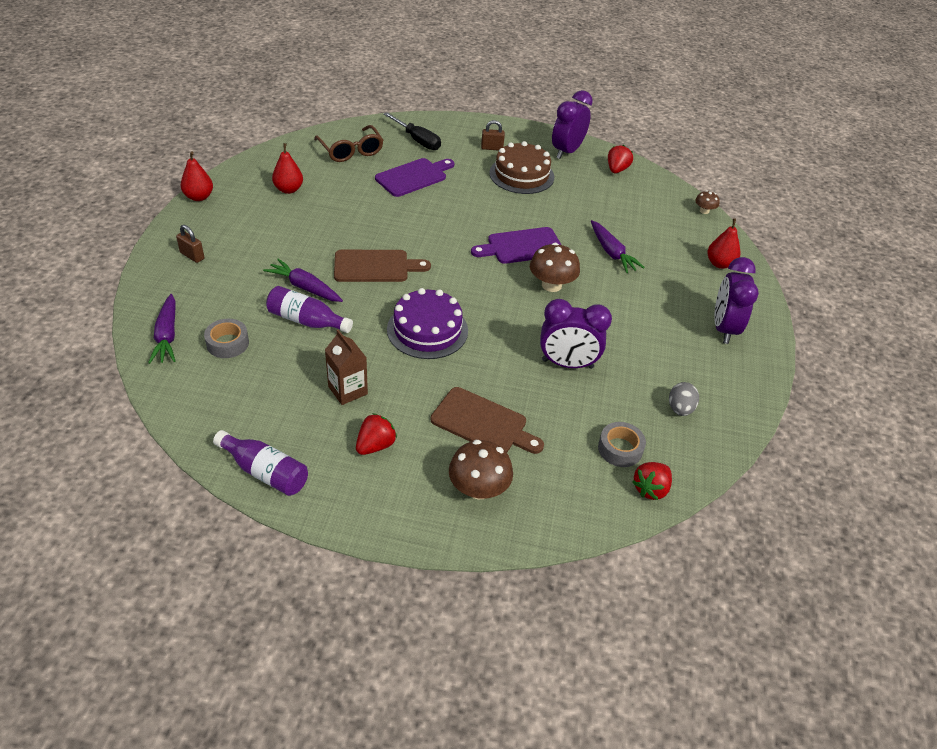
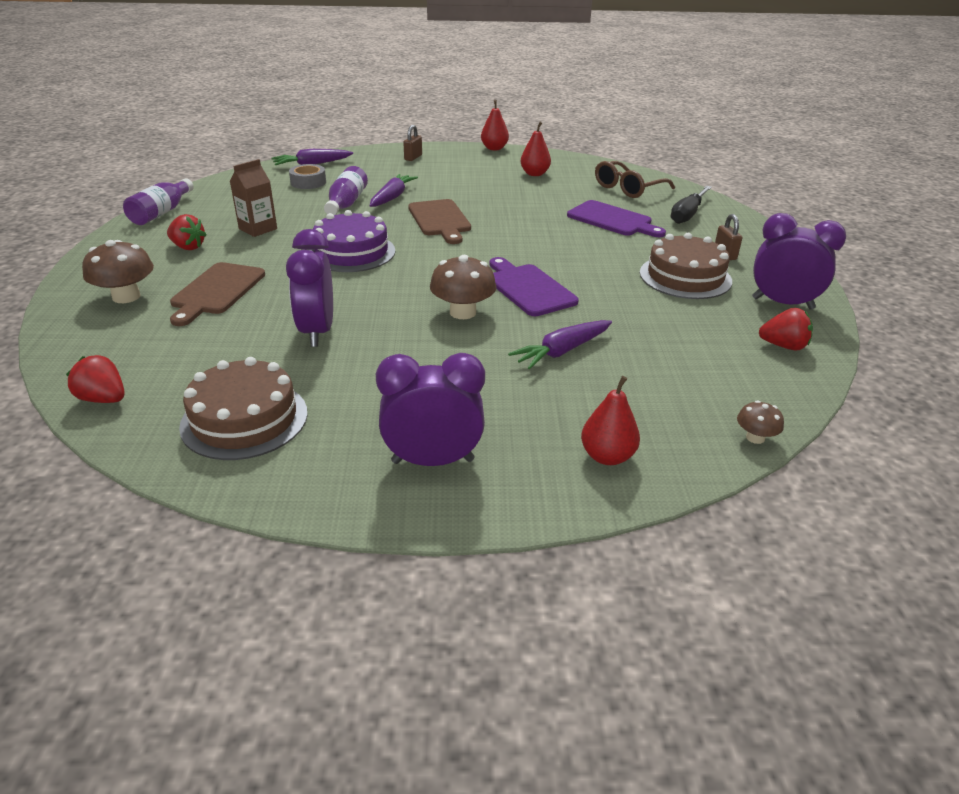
camera: 80 degrees right, 10 degrees down
grey tape [598,422,646,467] -> none
grey egg [669,382,699,416] -> brown cake [179,357,308,460]

